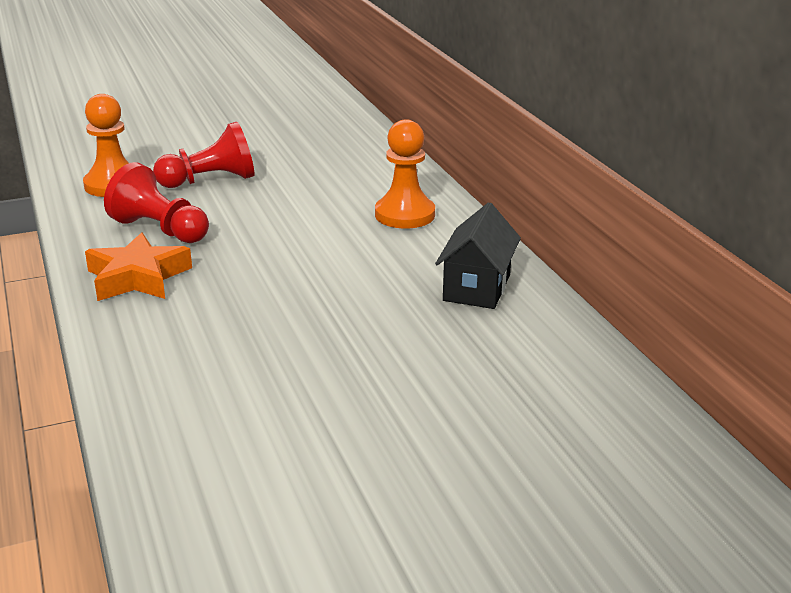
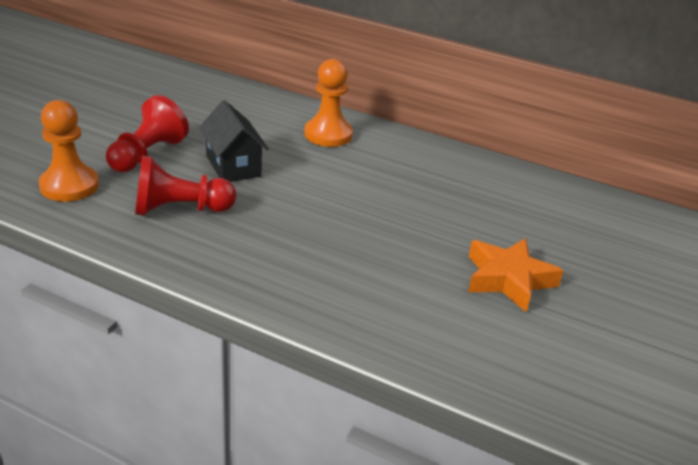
camera: 45 degrees left, 5 degrees up
orange star [85,232,192,301] -> orange star moved to [468,238,563,312]
black house [435,202,521,309] -> black house moved to [199,100,269,182]

